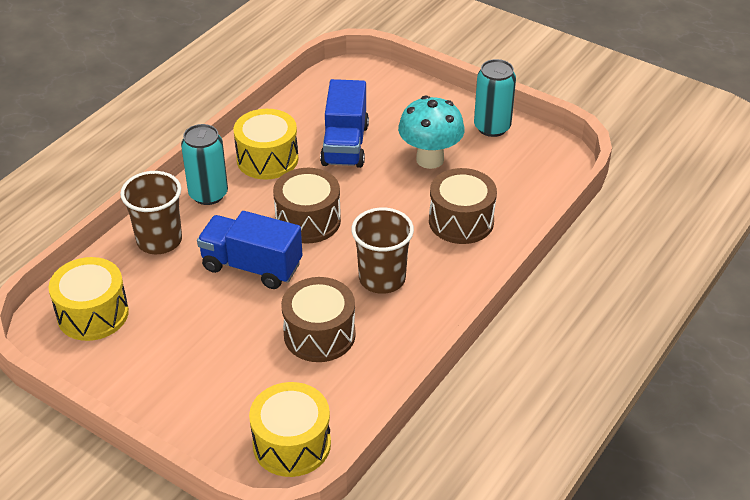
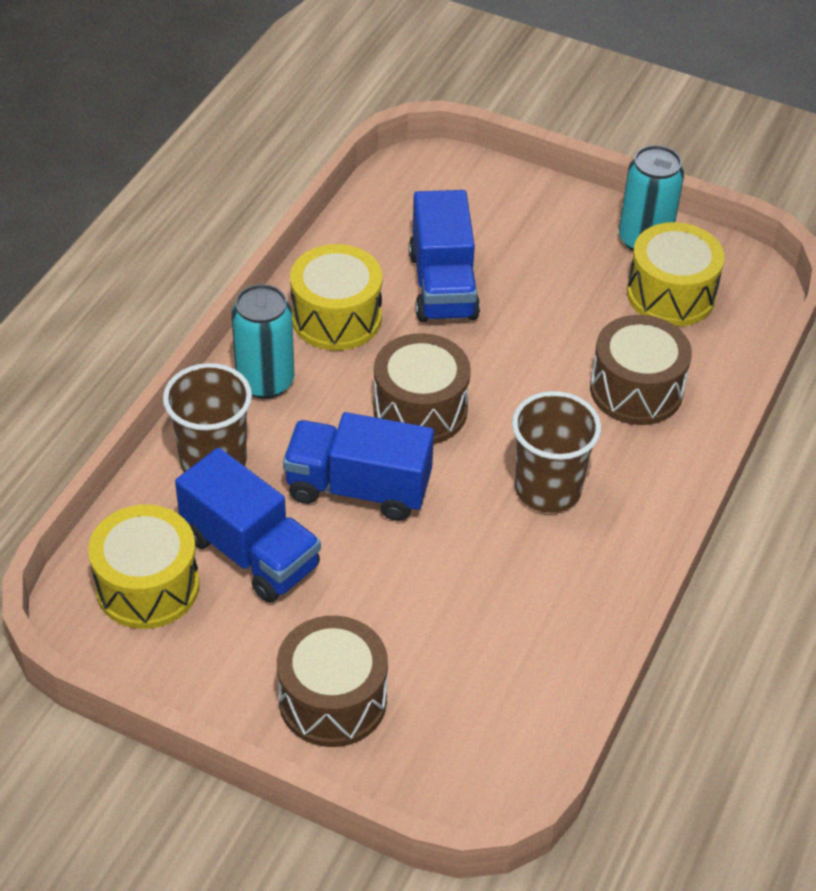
camera: 10 degrees left, 5 degrees up
yellow drum [249,382,331,477] -> yellow drum moved to [627,222,725,326]
brown drum [281,277,356,362] -> brown drum moved to [277,616,388,747]
turquoise mushroom [398,96,465,169] -> none
none -> blue truck [175,448,321,603]

